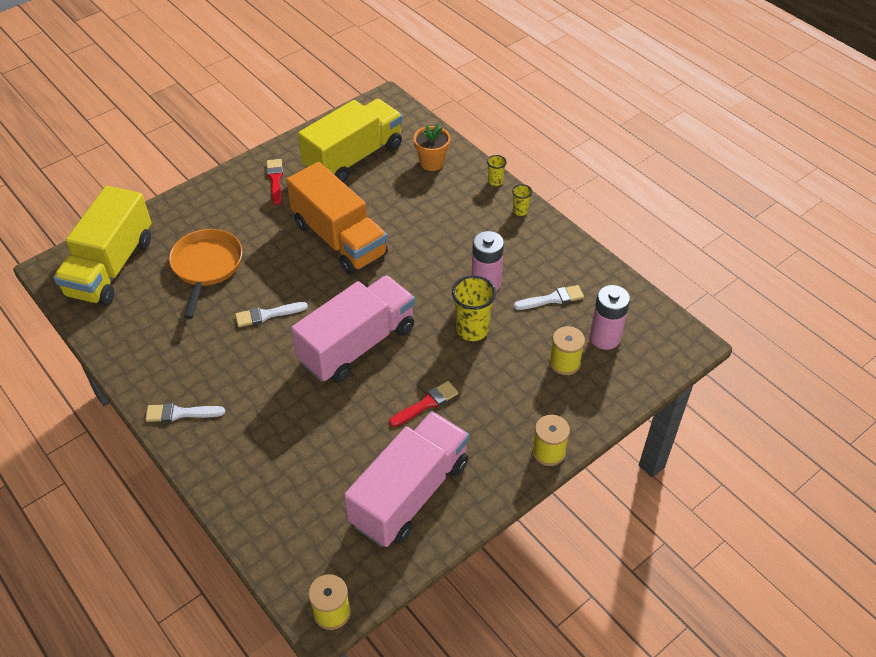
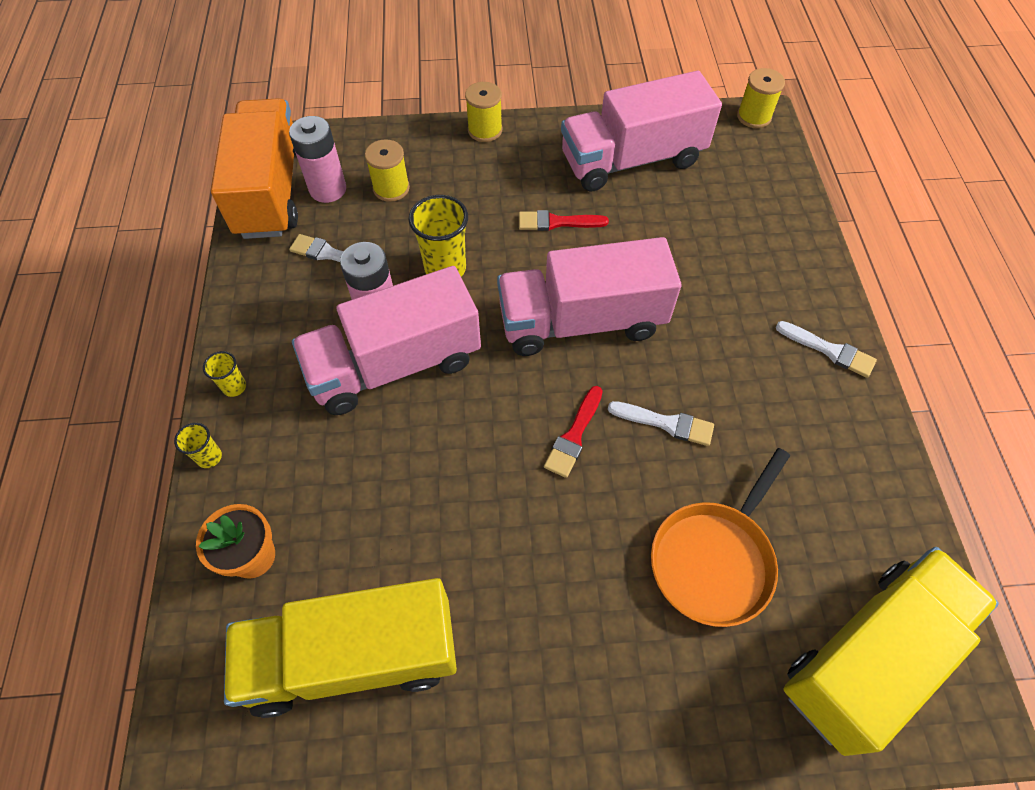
camera: 145 degrees left, 10 degrees up
red brush [267,159,283,205] -> red brush moved to [544,386,603,478]
orange truck [286,162,388,275] -> orange truck moved to [211,98,298,239]
none -> pink truck [292,266,481,415]

